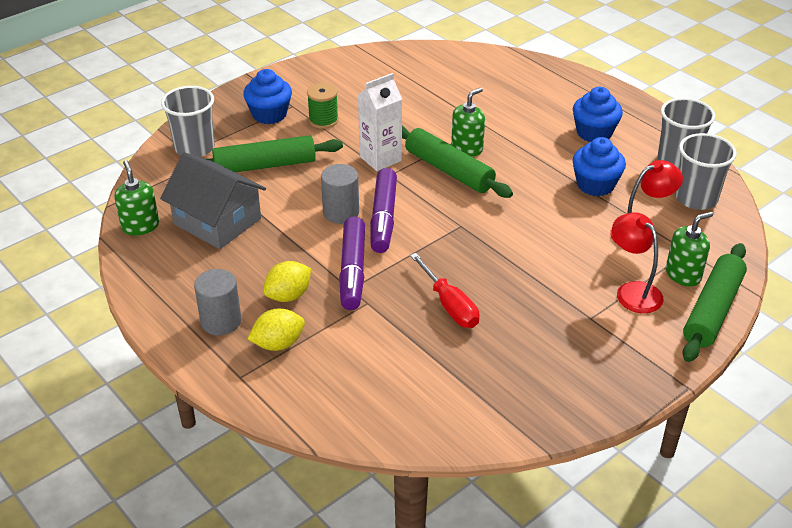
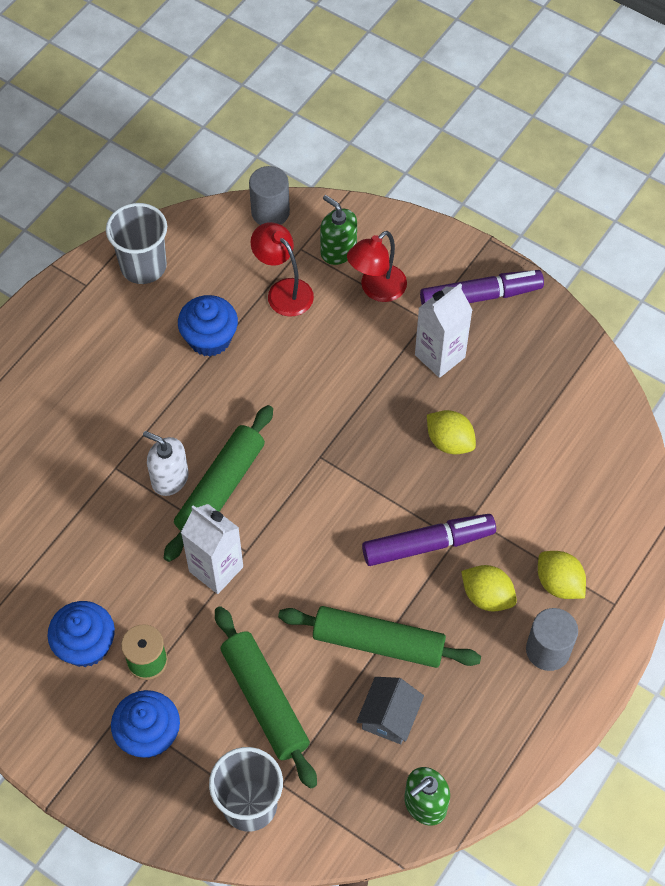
camera: 105 degrees left, 20 degrees up
grey house [160,152,266,249] -> grey house [356,677,424,744], size x0.57
grey cylinder [321,164,359,224] -> grey cylinder moved to [249,166,290,225]
purple marker [370,168,397,253] -> purple marker moved to [420,270,544,305]
red screwdriver [410,253,479,328] -> yellow lemon [427,410,476,454]
green soap dispenser [451,87,485,156] -> white soap dispenser [143,431,189,496]
blue cupcake [573,87,623,142] -> blue cupcake moved to [47,601,115,667]
grey cup [675,133,737,210] -> none
green rolling pin [682,243,747,362] -> green rolling pin moved to [278,606,481,668]
none -> white carton [415,283,472,378]

